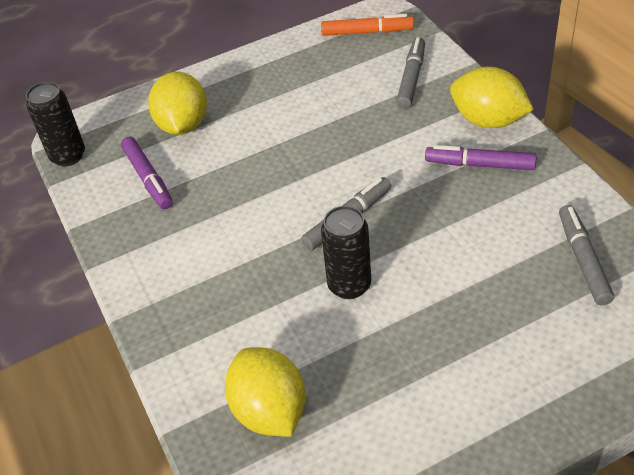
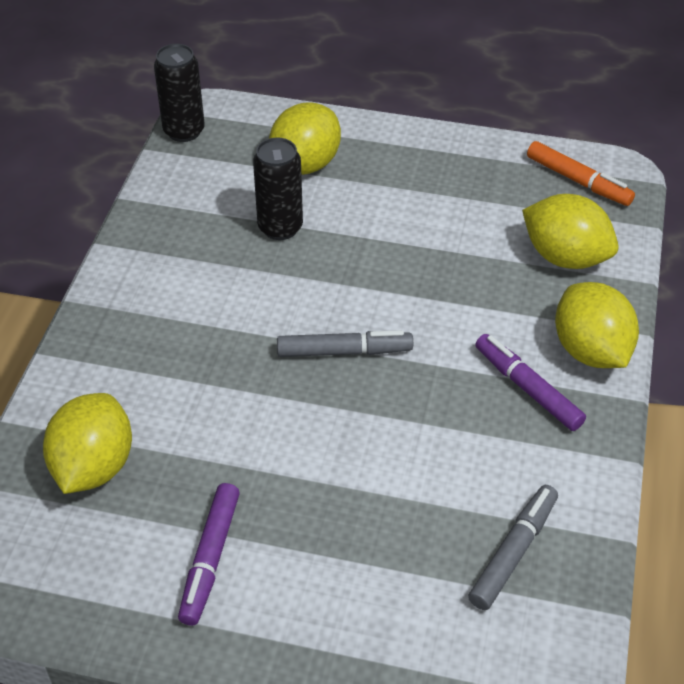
camera: 35 degrees right, 0 degrees up
purple marker [121,137,173,209] -> purple marker moved to [178,483,240,626]
black can [321,206,371,299] -> black can moved to [253,138,303,240]
grey marker [396,37,425,109] -> yellow lemon [522,194,619,269]

